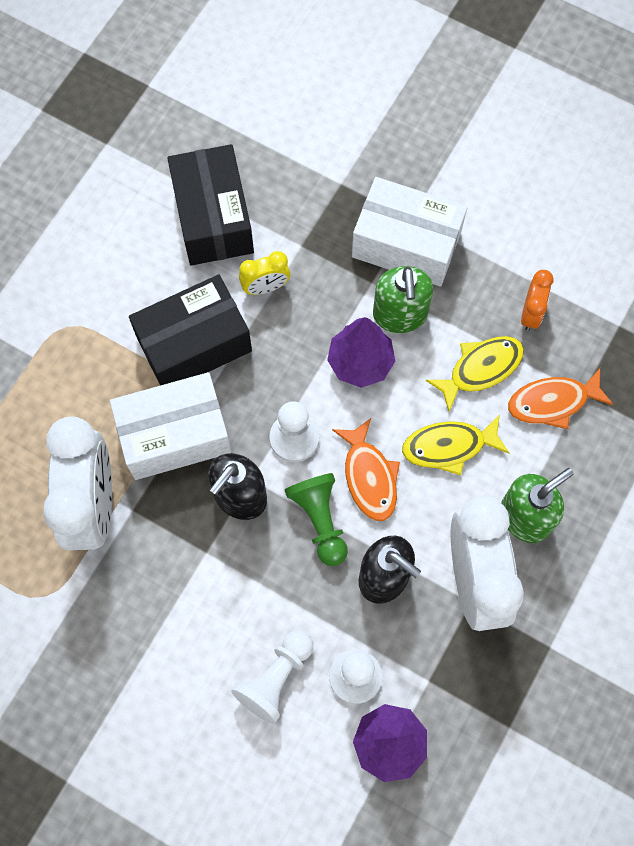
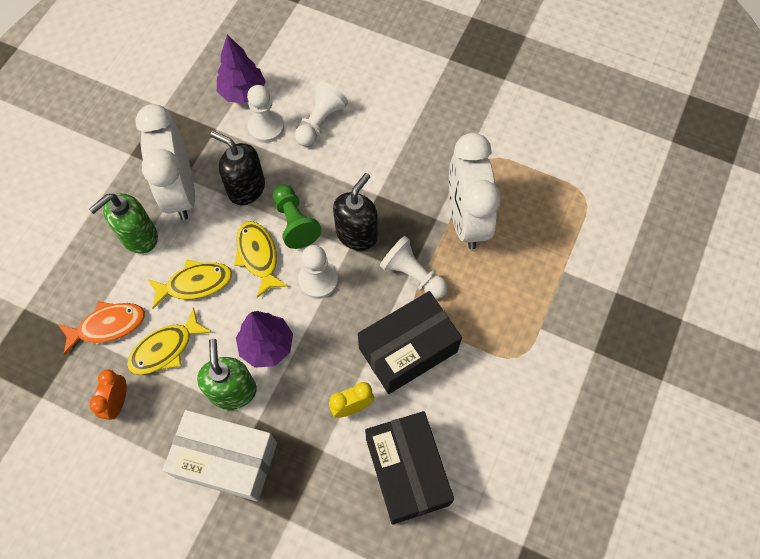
camera: 175 degrees right, 5 degrees down
white box [110,372,232,480] -> white pawn [380,236,448,299]
orange fish [332,418,400,521] -> yellow fish [234,221,288,298]

